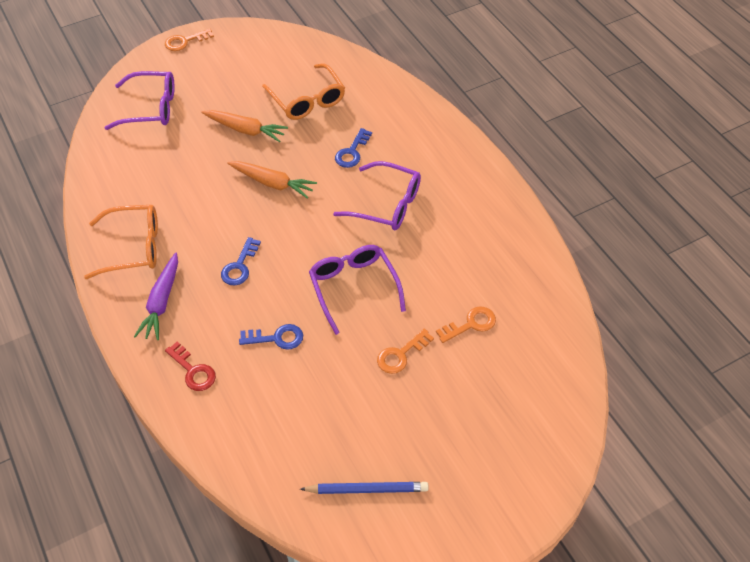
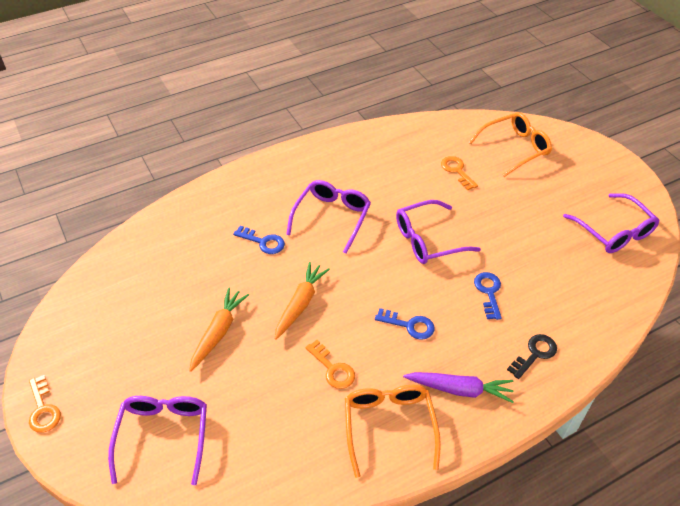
camera: 90 degrees left, 5 degrees down
red key [165,342,216,391] -> black key [507,334,557,379]
orange glasses [262,64,345,120] -> orange glasses moved to [469,112,552,177]
blue pencil [300,482,428,494] -> purple glasses [563,193,660,253]
orange key [377,329,434,374] -> orange key moved to [305,340,355,389]

